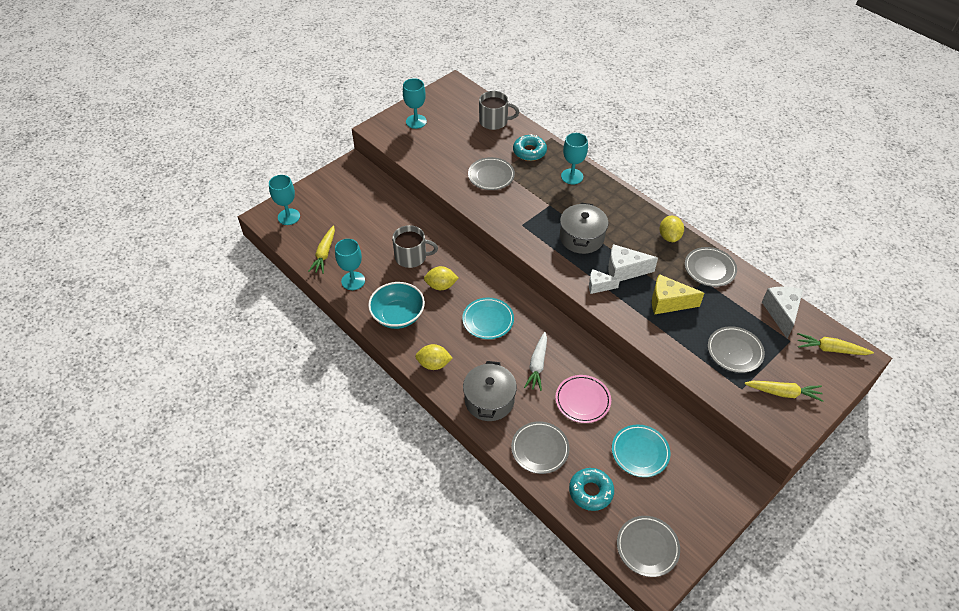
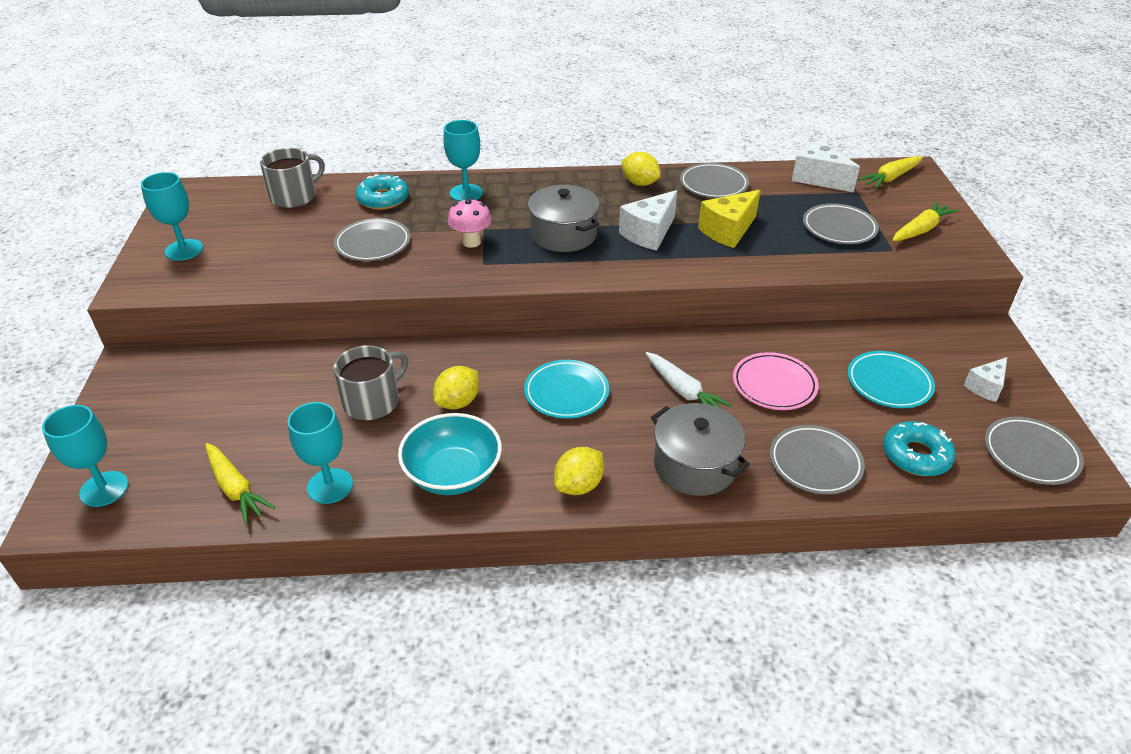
camera: 50 degrees left, 10 degrees down
white cheese [589,269,620,294] -> white cheese moved to [964,357,1007,402]
none -> pink mushroom [448,198,492,248]

